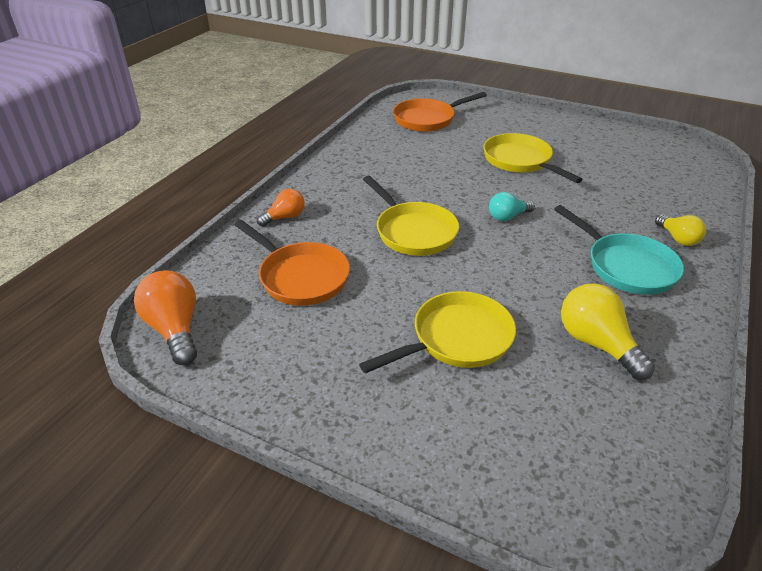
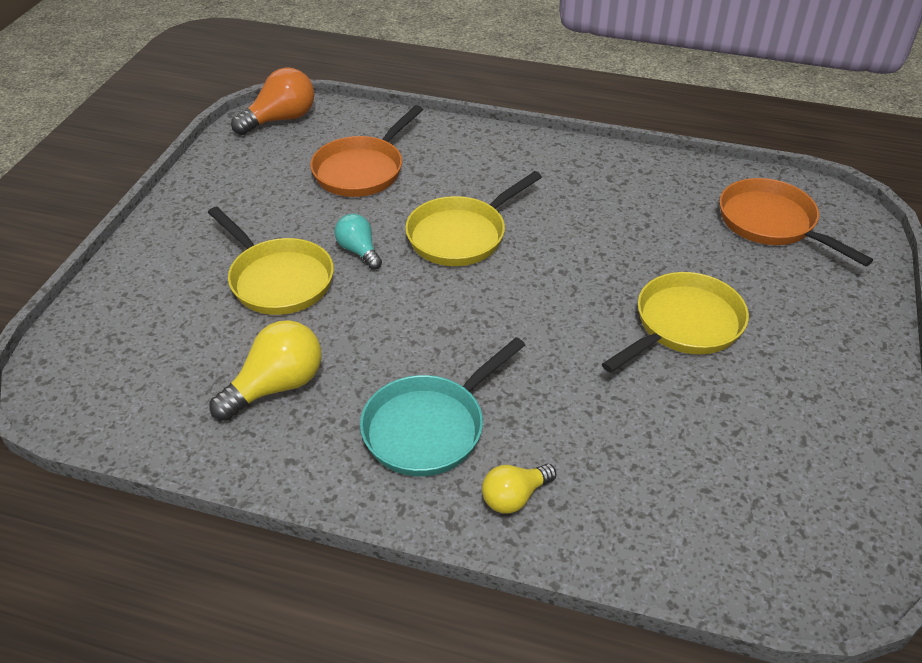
camera: 80 degrees right, 5 degrees up
orange light bulb [257,189,305,227] -> none
turquoise light bulb [489,192,535,221] -> turquoise light bulb moved to [334,214,382,270]

